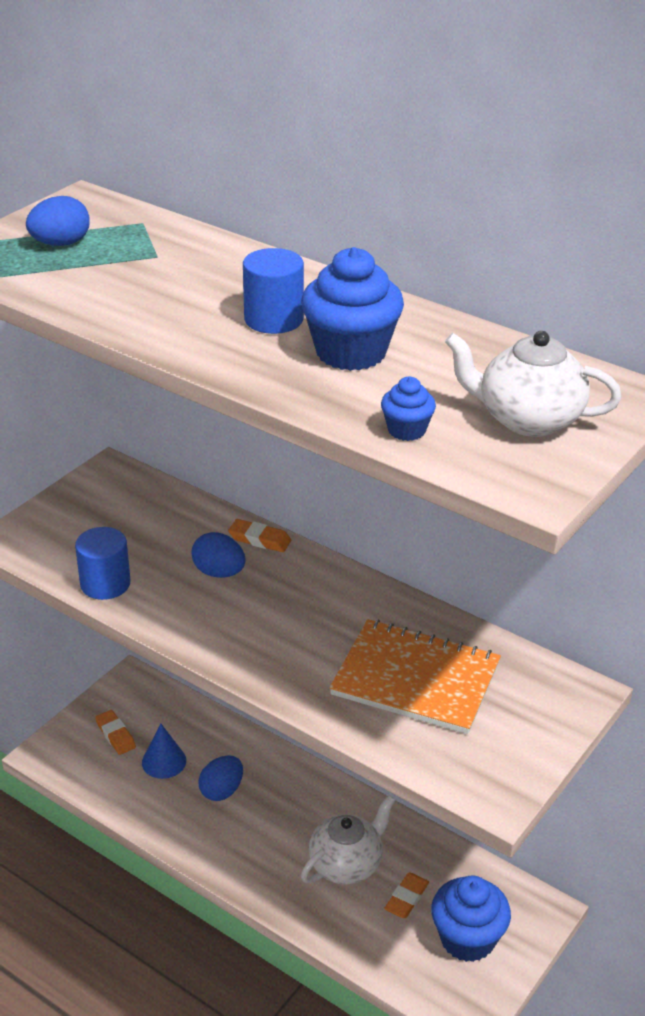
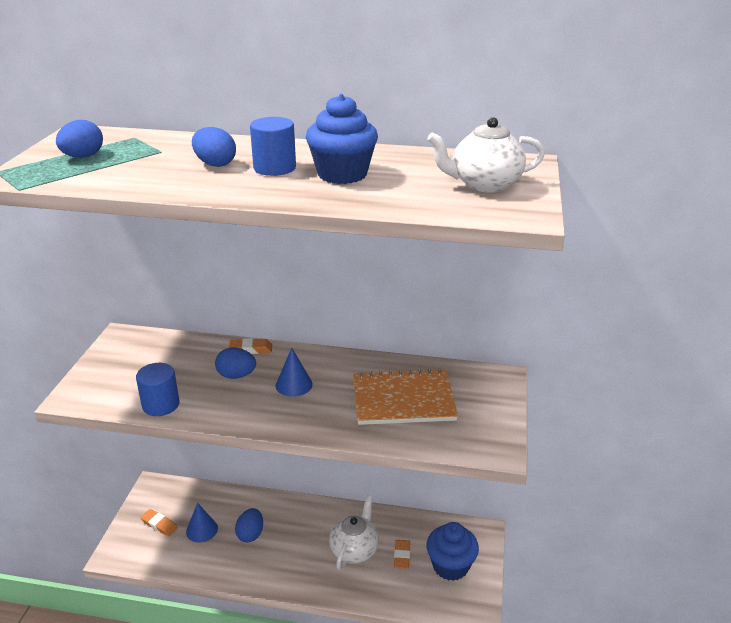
camera: 25 degrees left, 5 degrees down
blue cupcake [381,377,436,441] -> none
none -> blue egg [192,127,236,167]
none -> blue cone [276,348,313,397]

